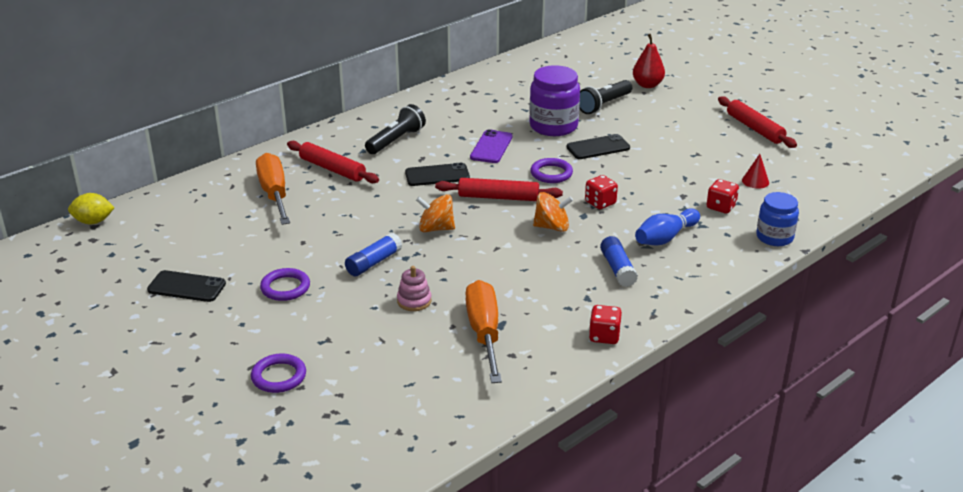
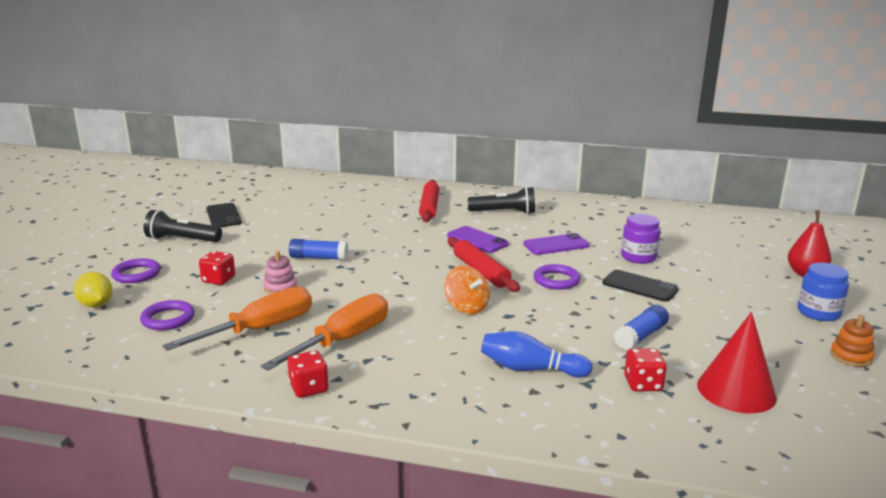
camera: 55 degrees right, 10 degrees down
yellow lemon [68,193,115,224] -> yellow lemon moved to [74,272,113,308]
orange screwdriver [256,153,290,225] -> orange screwdriver moved to [261,293,388,371]
purple ring [260,268,310,301] -> purple ring moved to [140,300,195,330]
black phone [405,163,470,186] -> purple phone [447,226,509,253]
orange spinning top [416,194,455,232] -> none
purple jar [529,65,580,136] -> purple jar [621,214,660,264], size x0.65
black flashlight [579,80,632,114] -> black flashlight moved to [144,210,222,242]
red dice [585,175,618,209] -> red dice moved to [199,251,235,285]
blue glue stick [600,236,638,287] -> blue glue stick moved to [614,305,669,350]
red rolling pin [718,96,797,148] -> orange stacking toy [830,315,875,367]
red cone [742,154,769,189] -> red cone [697,312,777,413], size x1.98
blue jar [756,192,799,246] -> blue jar moved to [798,263,849,321]

